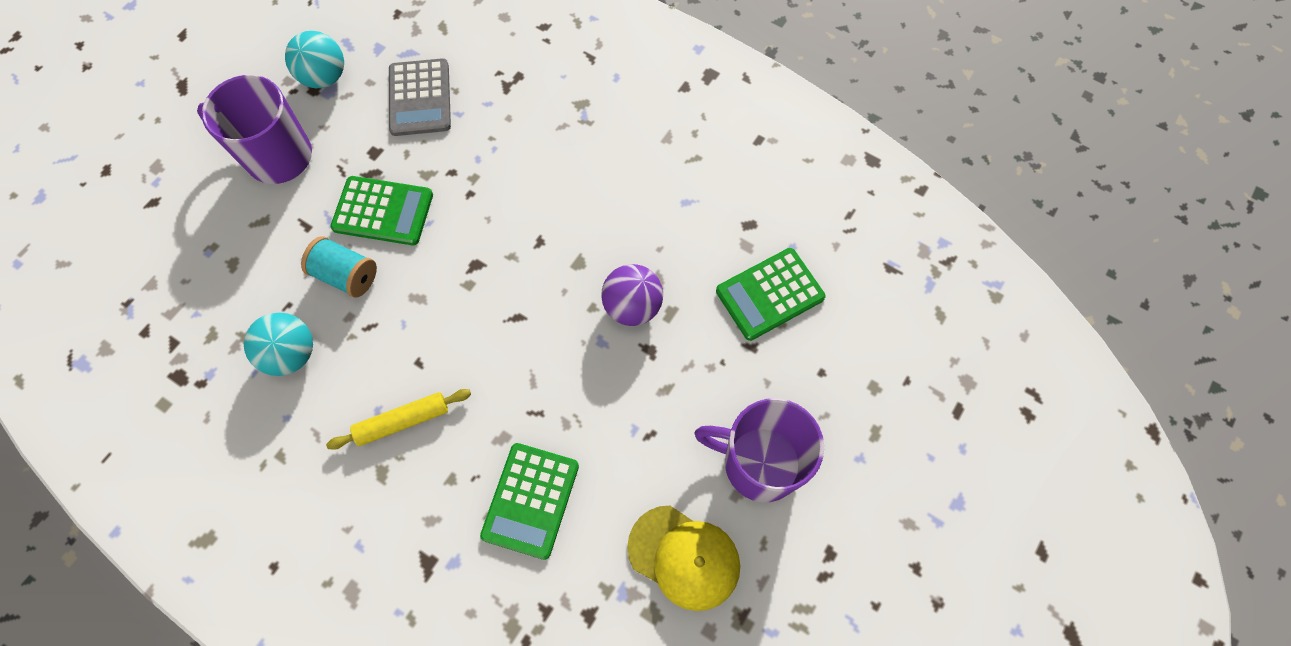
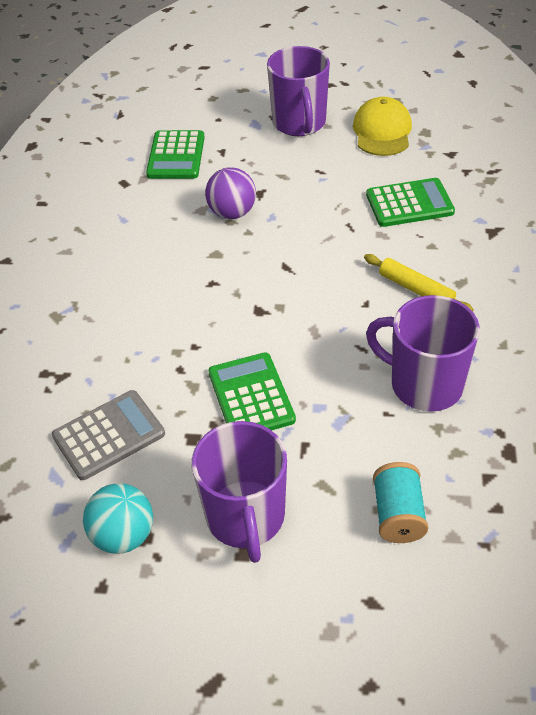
camera: 115 degrees left, 20 degrees down
turquoise ball [244,313,313,376] -> purple mug [366,295,480,412]
turquoise spool [301,236,377,298] -> turquoise spool moved to [373,462,428,543]
green calculator [716,248,826,341] -> green calculator turned 60 degrees clockwise [146,130,205,179]

